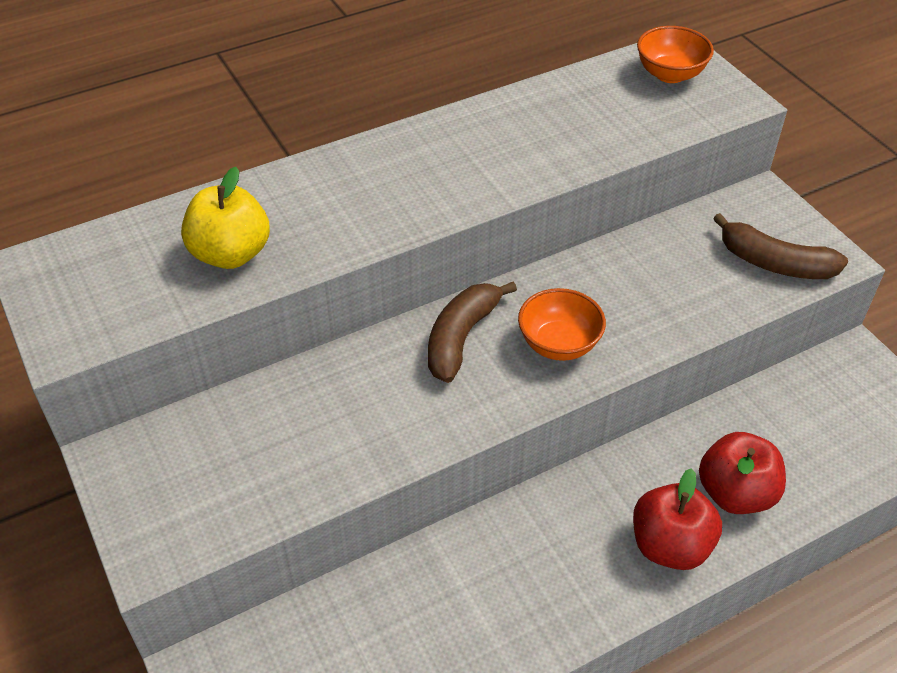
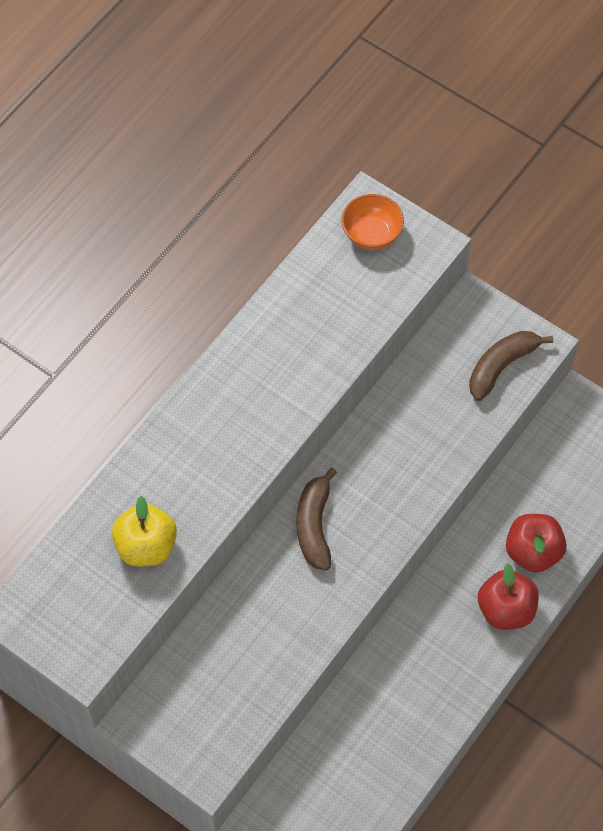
camera: 25 degrees left, 15 degrees up
orange bowl [518,288,606,361] -> none
brown banana [713,213,848,279] -> brown banana turned 135 degrees clockwise [469,331,553,401]

